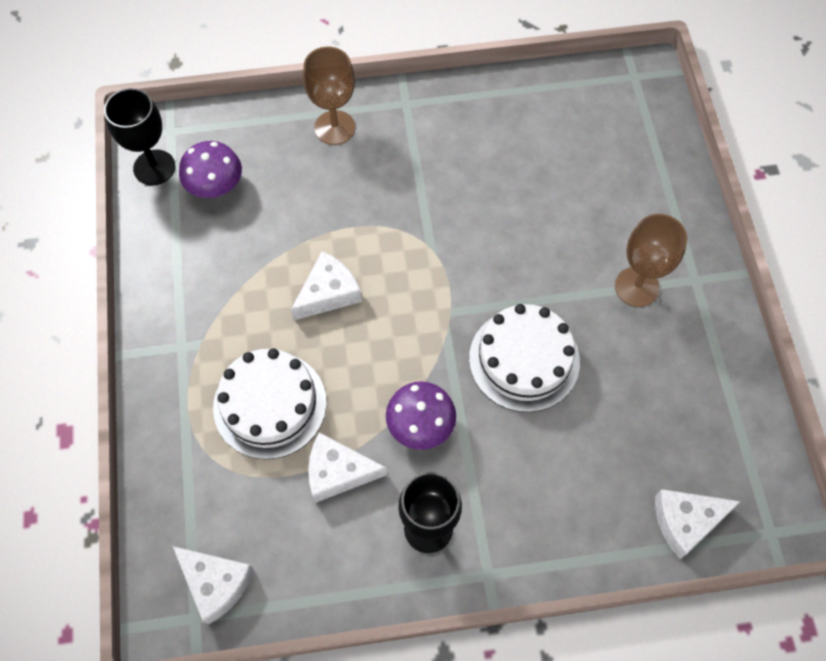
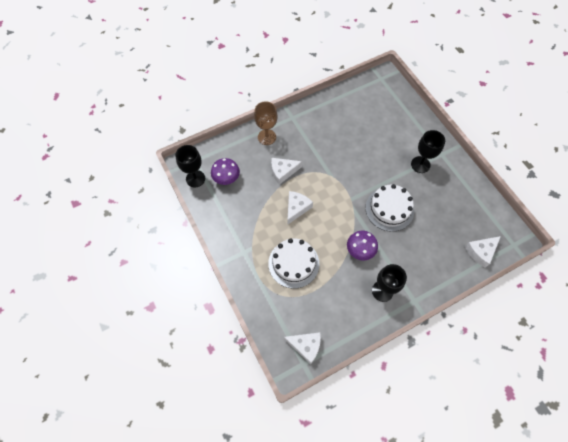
camera: 20 degrees left, 0 degrees up
white cheese [308,432,387,503] -> white cheese moved to [271,158,302,185]
brown goblet [615,214,688,307] -> black goblet [411,130,445,173]

